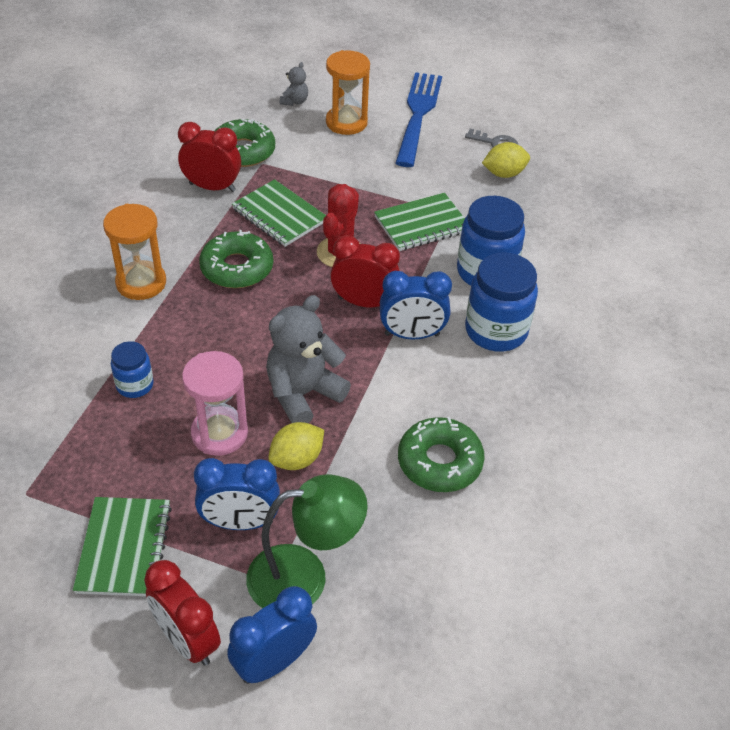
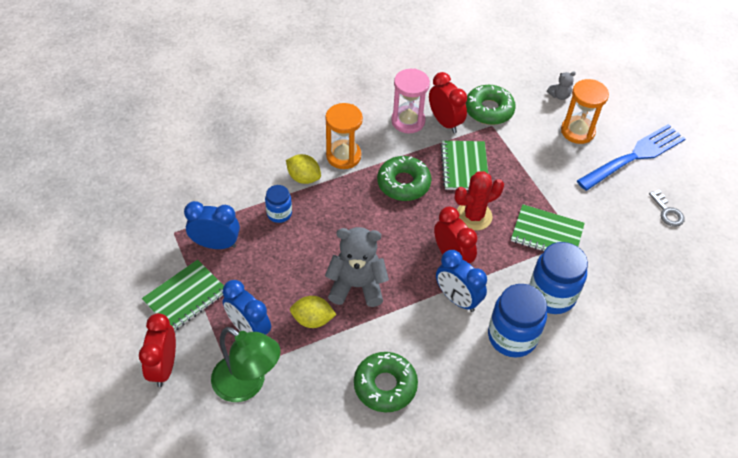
camera: 45 degrees right, 5 degrees up
pink hourglass [182,351,248,456] -> pink hourglass moved to [391,68,430,134]
blue clock [227,586,317,684] -> blue clock moved to [184,201,240,249]
yellow lemon [482,142,530,178] -> yellow lemon moved to [286,154,321,184]

